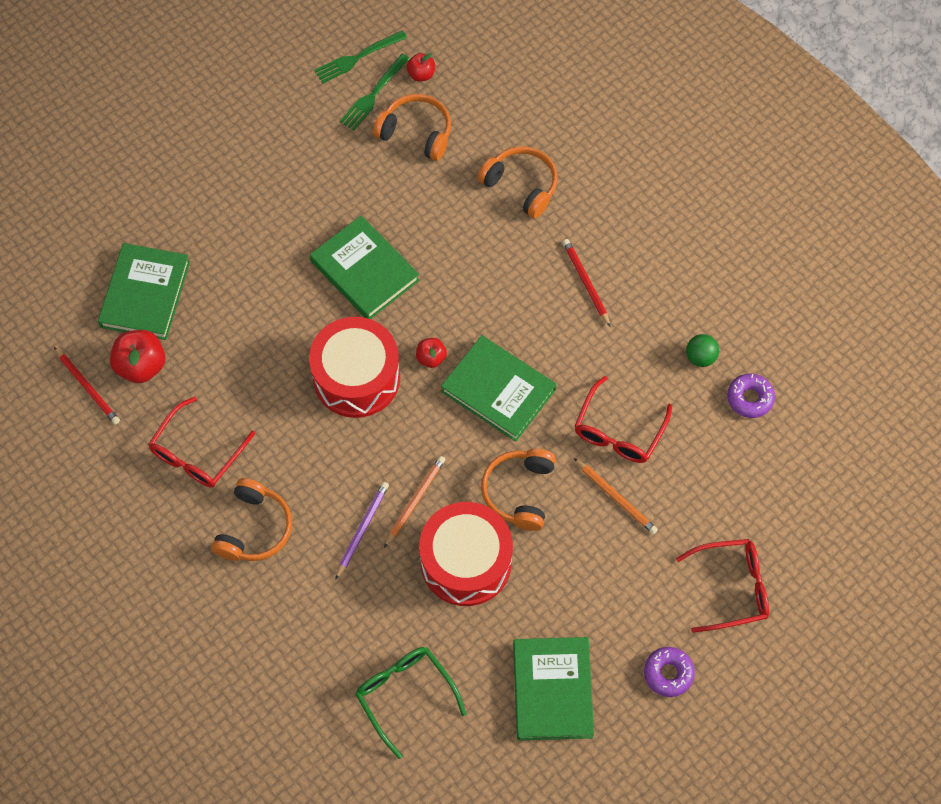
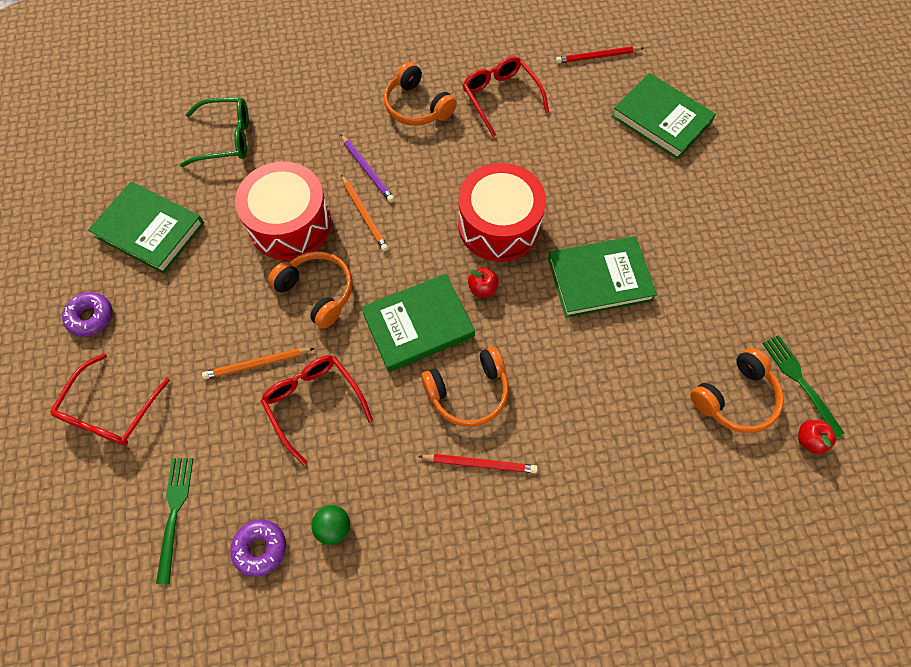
camera: 120 degrees right, 0 degrees up
red apple [110,330,166,383] -> none
green fork [314,30,407,83] -> green fork moved to [156,458,193,584]
orange headphones [477,146,558,218] -> orange headphones moved to [421,347,509,427]

